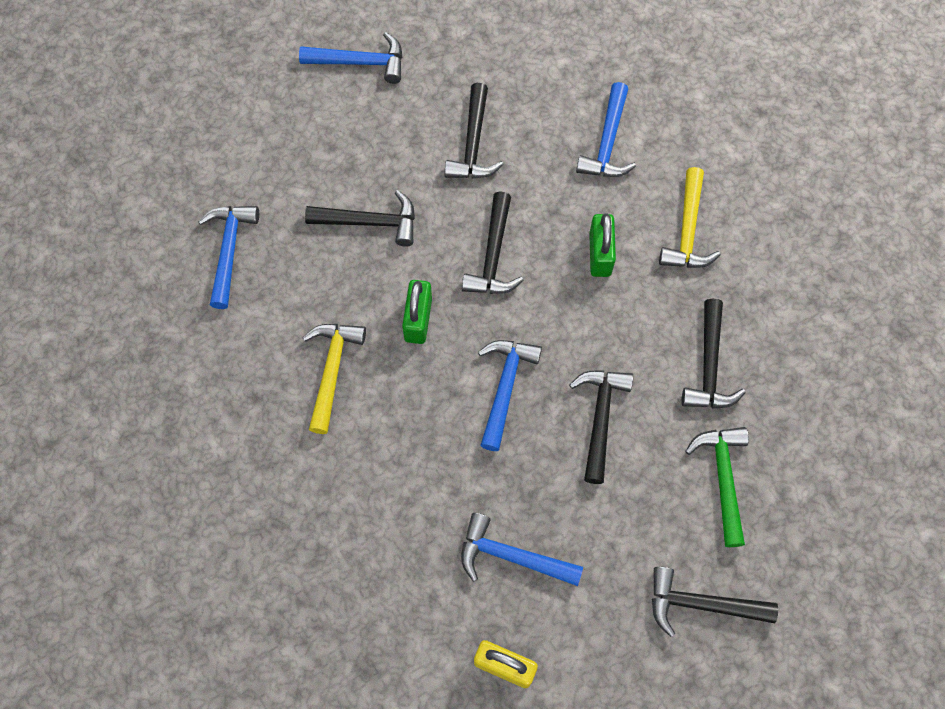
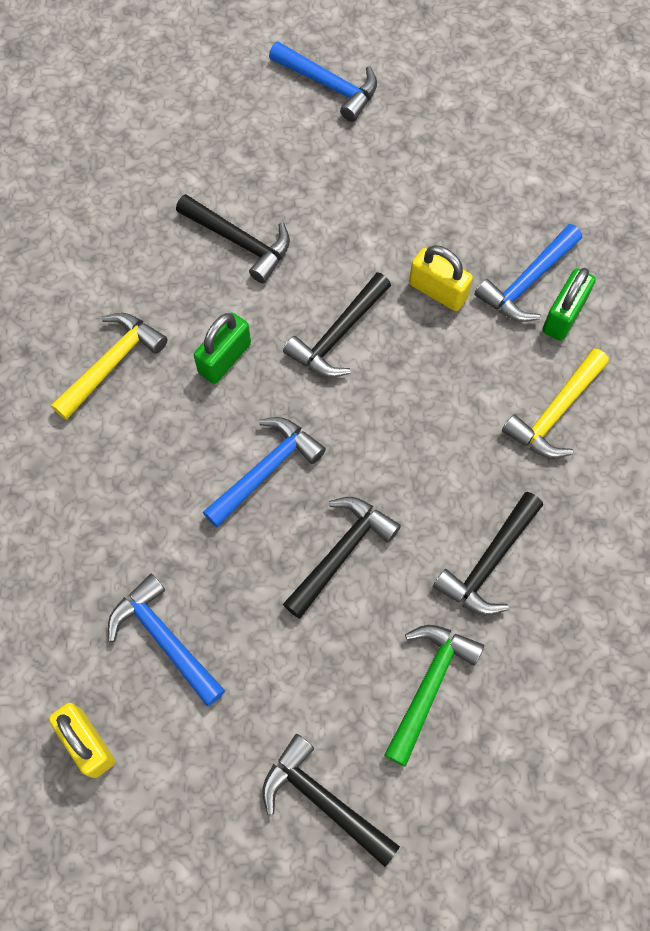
camera: 30 degrees right, 0 degrees up
blue hammer [198,206,259,309] -> none
black hammer [445,83,504,178] -> none
green padlock [589,213,616,277] -> green padlock moved to [542,268,596,341]
none -> yellow padlock [409,245,473,311]

